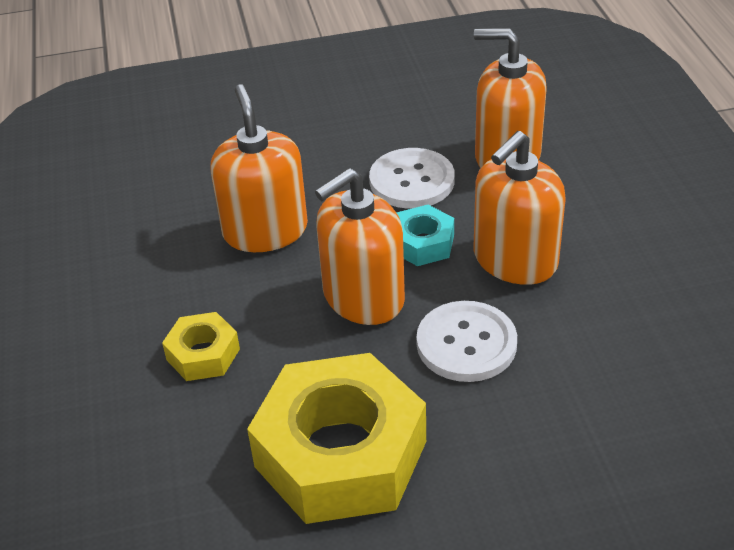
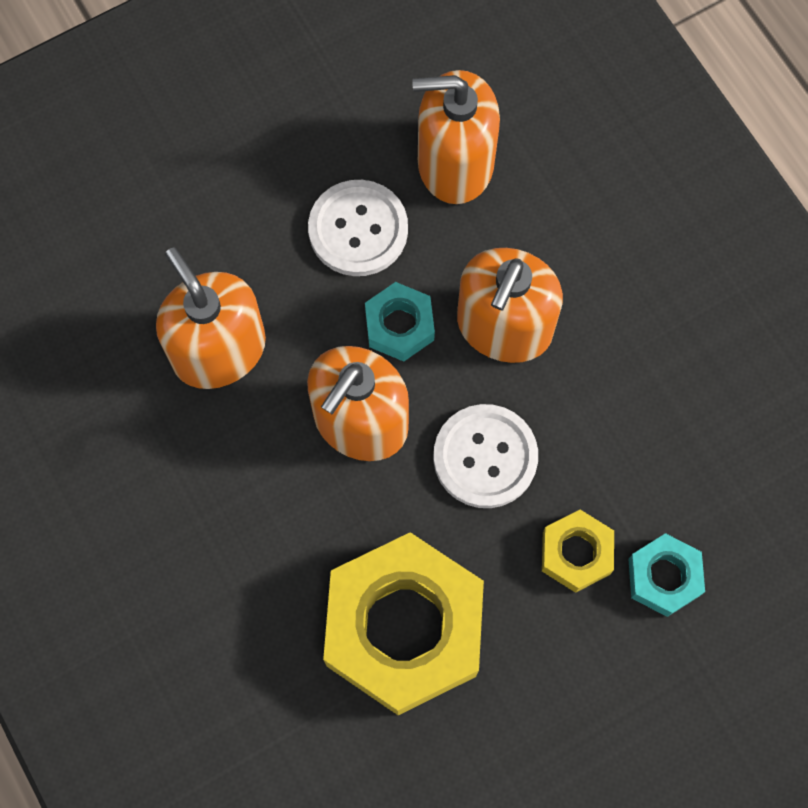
camera: 20 degrees left, 30 degrees up
yellow nut [162,312,240,381] -> yellow nut moved to [542,510,614,593]
none -> turquoise nut [628,533,705,617]

